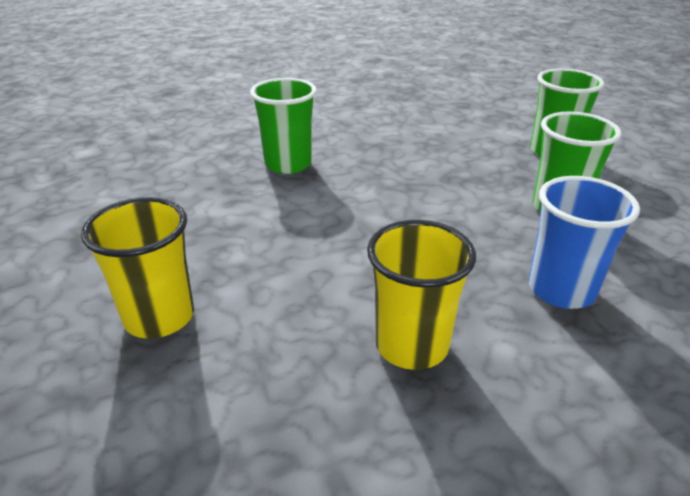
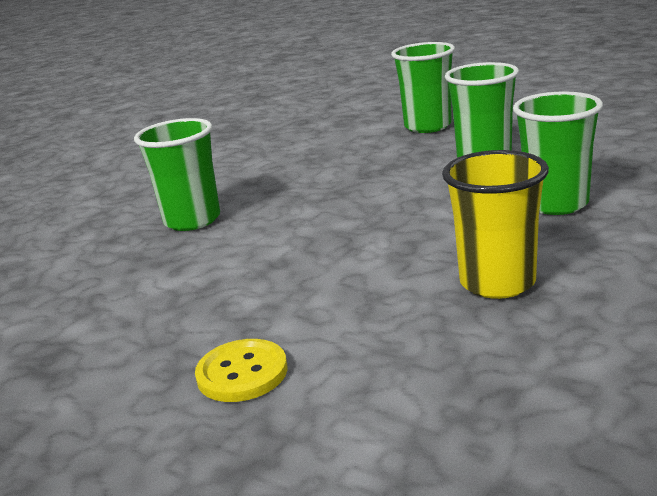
camera: 30 degrees left, 10 degrees down
yellow cup [81,197,194,339] -> yellow button [195,339,288,402]
blue cup [529,176,640,309] -> green cup [513,91,603,215]

